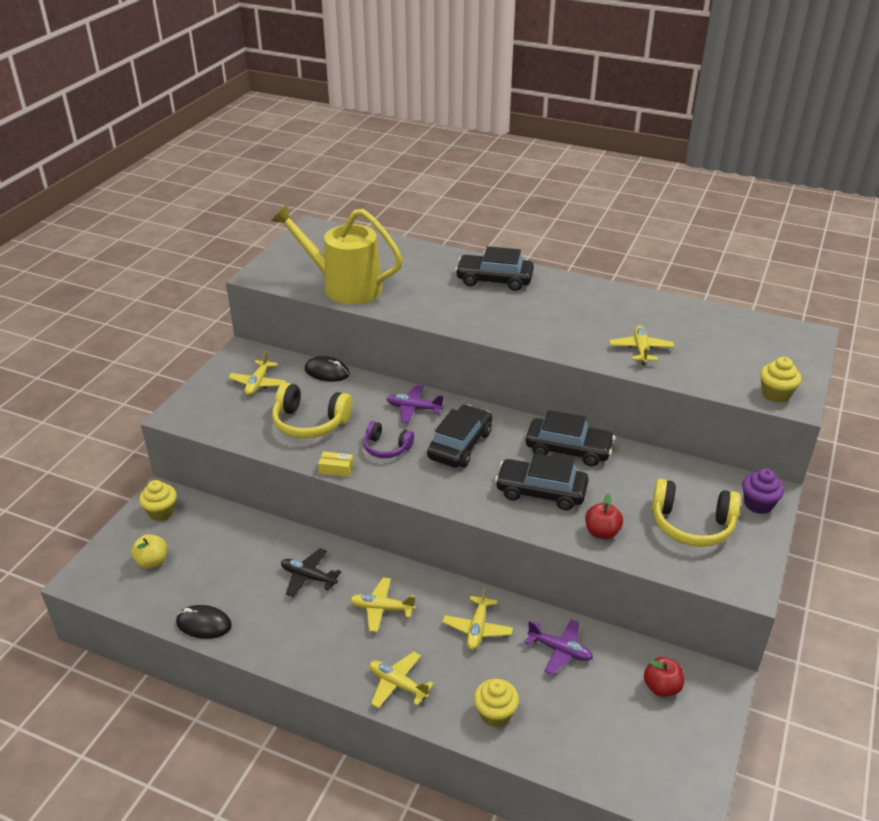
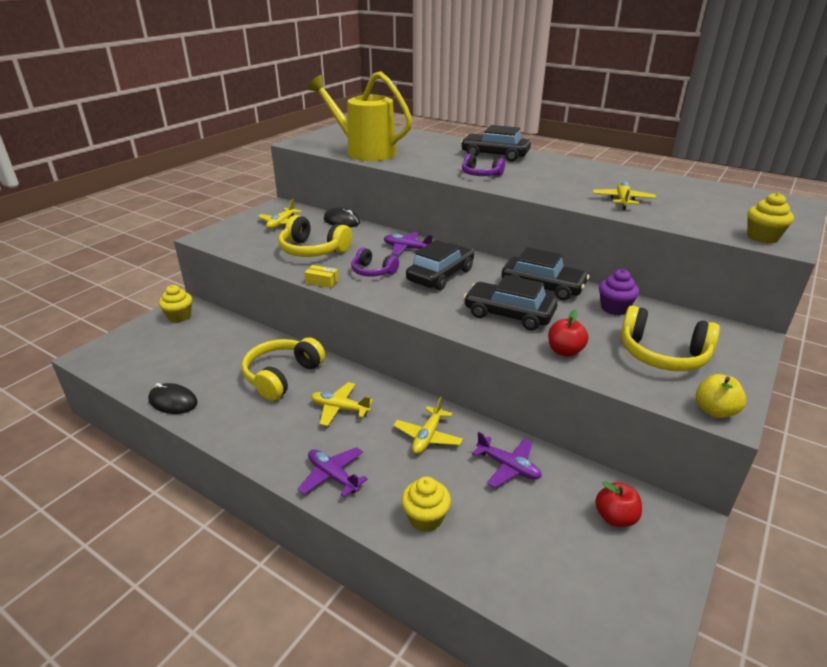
camera: 10 degrees right, 5 degrees down
yellow apple [131,534,167,568] -> yellow apple moved to [696,374,746,418]
black plane [281,548,341,597] -> yellow headphones [242,337,325,401]
yellow plane [369,652,434,709] -> purple plane [298,447,368,497]
purple cupcake [742,469,784,514] -> purple cupcake moved to [599,269,639,315]
none -> purple headphones [462,154,505,176]

